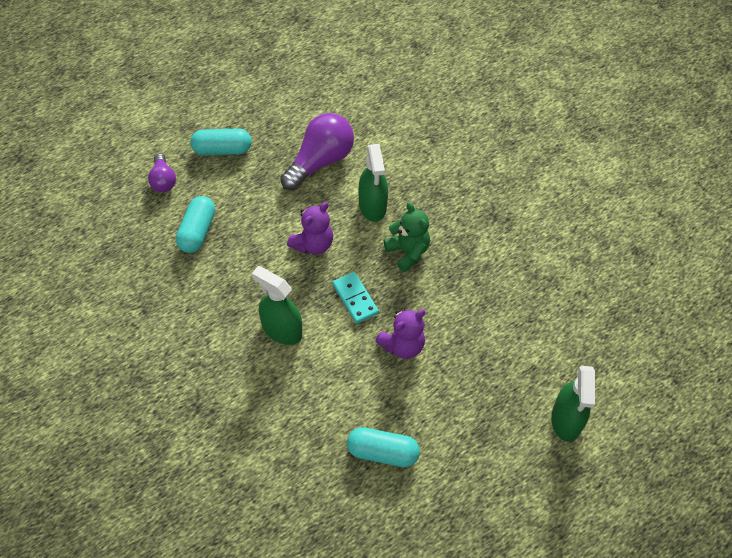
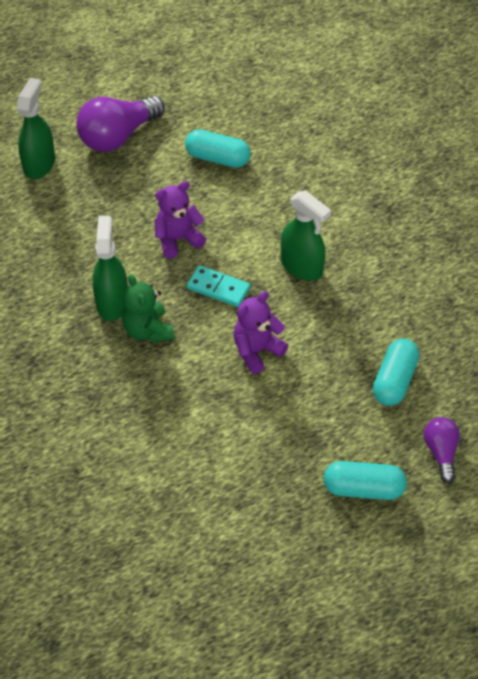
camera: 170 degrees left, 5 degrees down
purple light bulb [280,113,354,190] -> purple light bulb moved to [76,96,165,152]
turquoise domino [332,272,379,324] -> turquoise domino turned 45 degrees counterclockwise [187,265,250,307]
green spray bottle [358,144,388,222] -> green spray bottle moved to [93,216,128,321]

